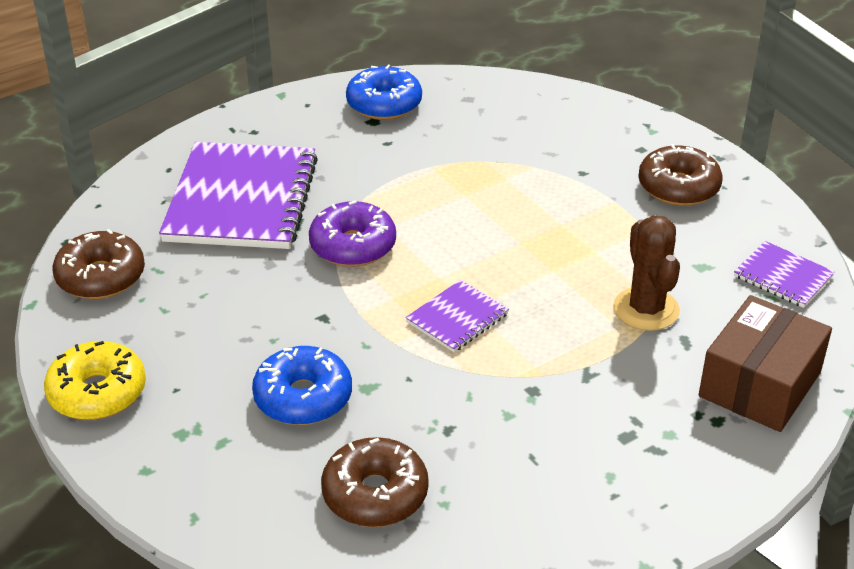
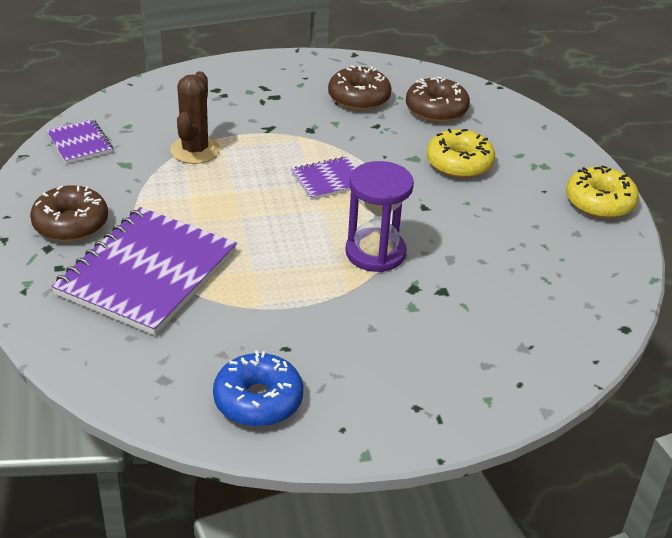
camera: 160 degrees left, 0 degrees up
brown donut [52,229,145,299] -> brown donut moved to [328,65,392,111]
purple notebook [159,142,318,249] -> purple notebook moved to [51,207,237,335]
blue donut [252,346,352,425] -> yellow donut [426,129,495,178]
purple donut [309,200,396,267] -> purple hourglass [346,161,414,272]
brown box [699,295,832,432] -> none

